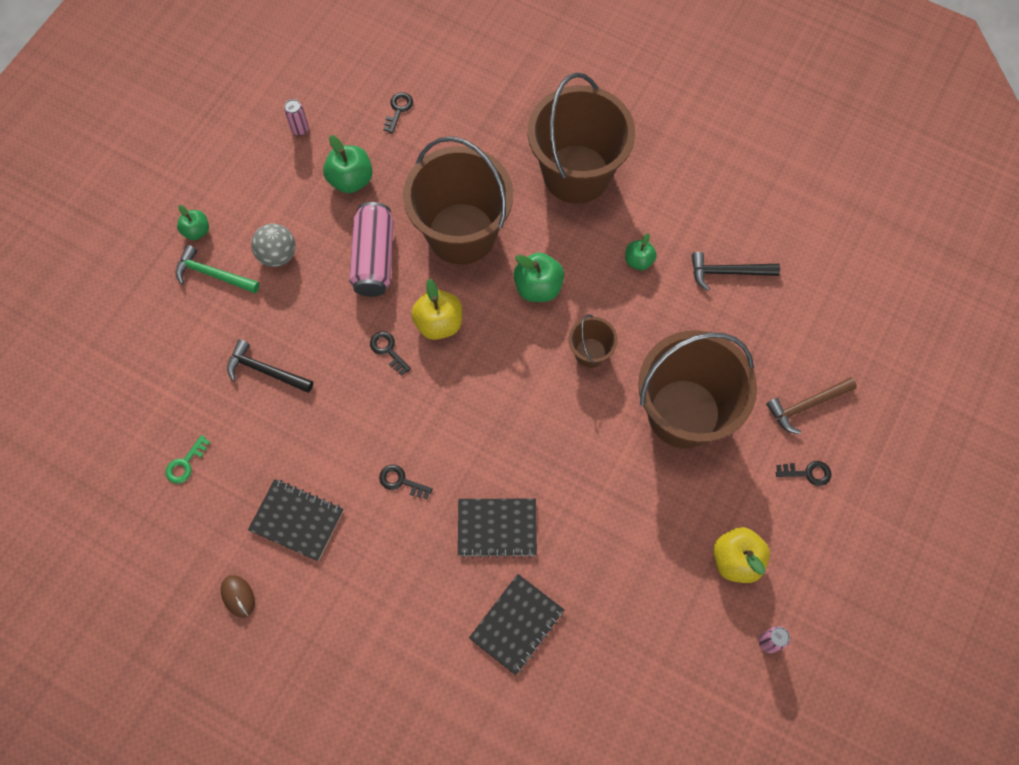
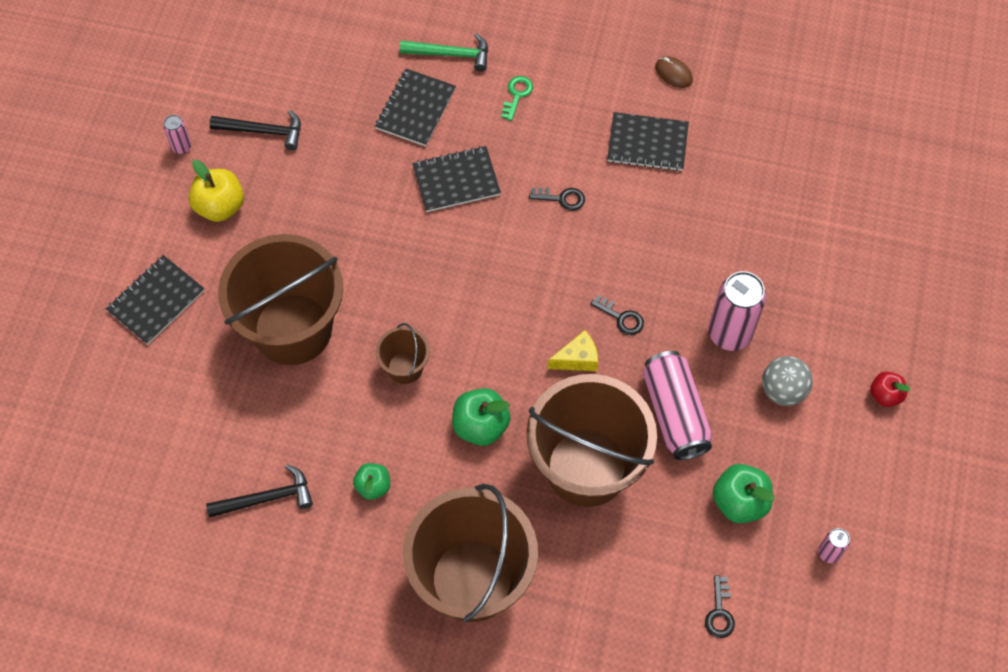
camera: 165 degrees right, 5 degrees down
green key [165,435,210,484] -> green key moved to [501,76,533,121]
green hammer [175,245,260,293] -> green hammer moved to [400,33,488,71]
green apple [177,205,209,240] -> red apple [870,371,911,407]
black hammer [227,339,313,393] -> black hammer moved to [209,110,301,150]
yellow apple [411,279,462,340] -> yellow cheese [548,330,598,371]
brown hammer [766,377,857,434] -> none
black key [776,461,831,486] -> black notebook [106,255,204,345]
none -> pink can [708,271,766,351]

